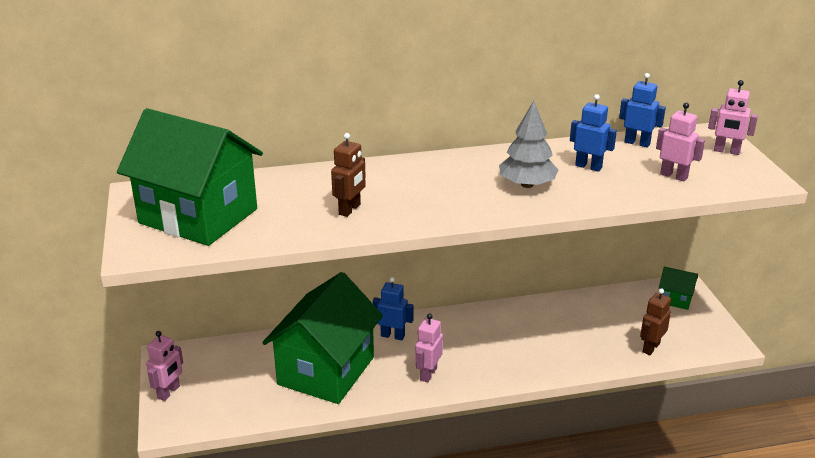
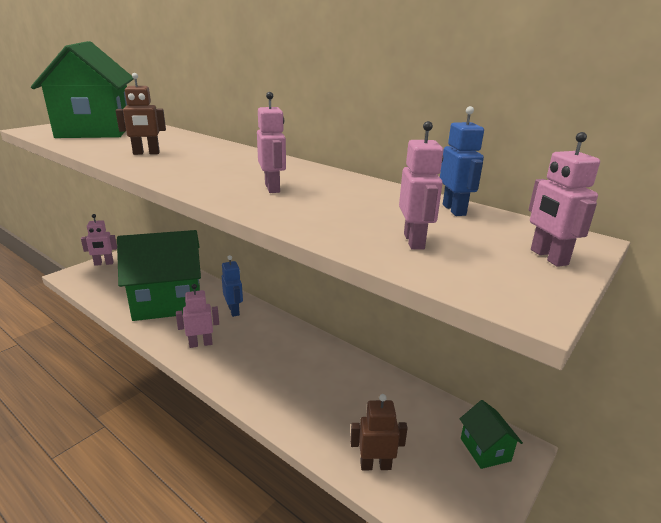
camera: 50 degrees right, 5 degrees down
grey tree [499,101,558,188] -> pink robot [257,92,286,193]
blue robot [570,94,617,172] -> none

